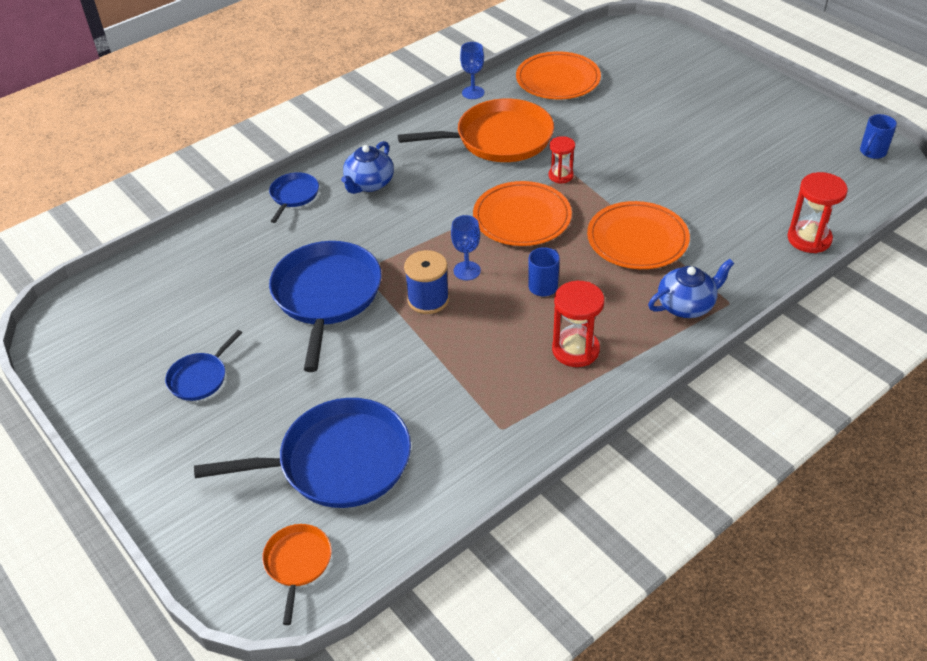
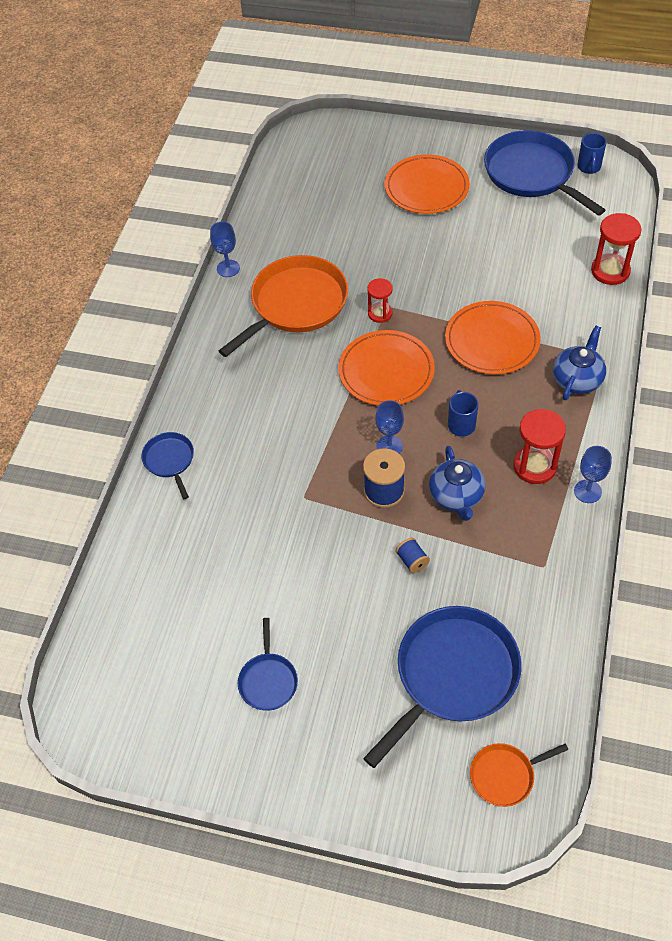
camera: 35 degrees left, 10 degrees up
orange pan [262,524,332,625] -> orange pan turned 75 degrees counterclockwise [470,743,568,807]
blue pan [269,241,382,372] -> blue pan moved to [484,130,605,216]
blue teapot [341,141,394,194] -> blue teapot moved to [429,446,486,521]
orange plate [516,51,601,99] -> orange plate moved to [385,154,470,214]
none -> blue spool [396,538,430,573]
none -> blue goblet [574,446,612,503]

